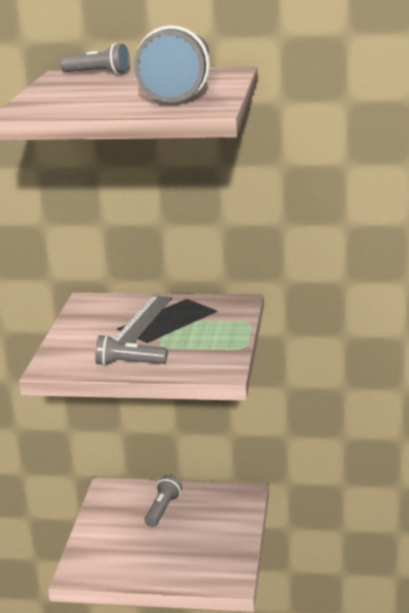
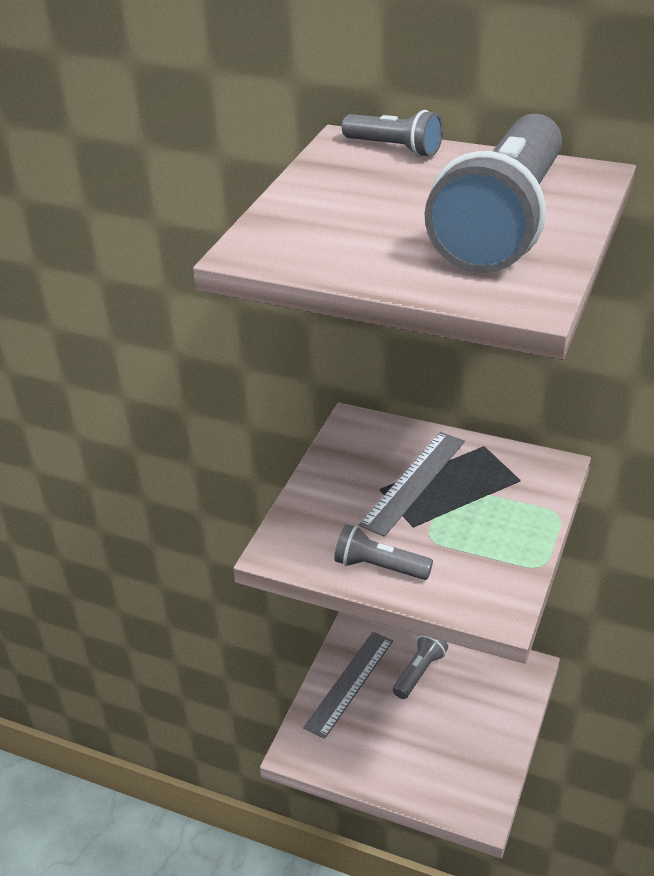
camera: 15 degrees right, 15 degrees up
none -> grey ruler [303,632,393,739]

